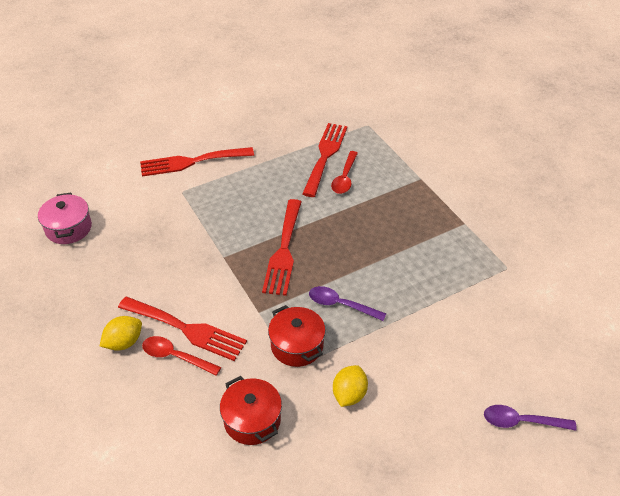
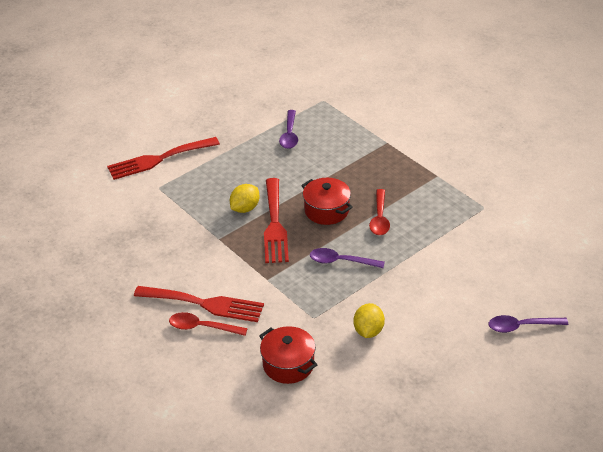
camera: 10 degrees left, 5 degrees down
pink pot [38,193,92,244] -> none
yellow lemon [100,316,142,351] -> yellow lemon moved to [230,184,260,213]
red pot [268,305,326,367] -> red pot moved to [301,178,353,225]
red fork [302,123,347,197] -> purple spoon [279,110,298,149]
red spoon [331,151,358,194] -> red spoon moved to [369,189,390,235]

